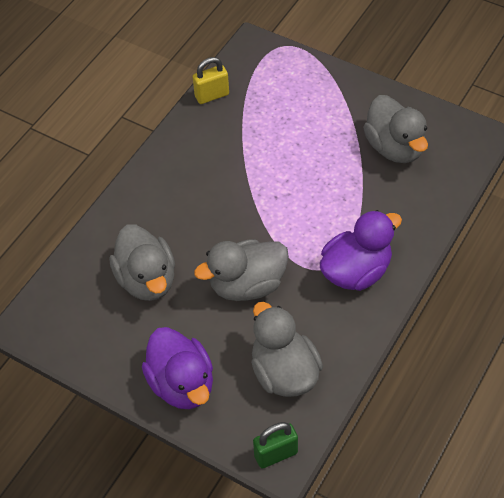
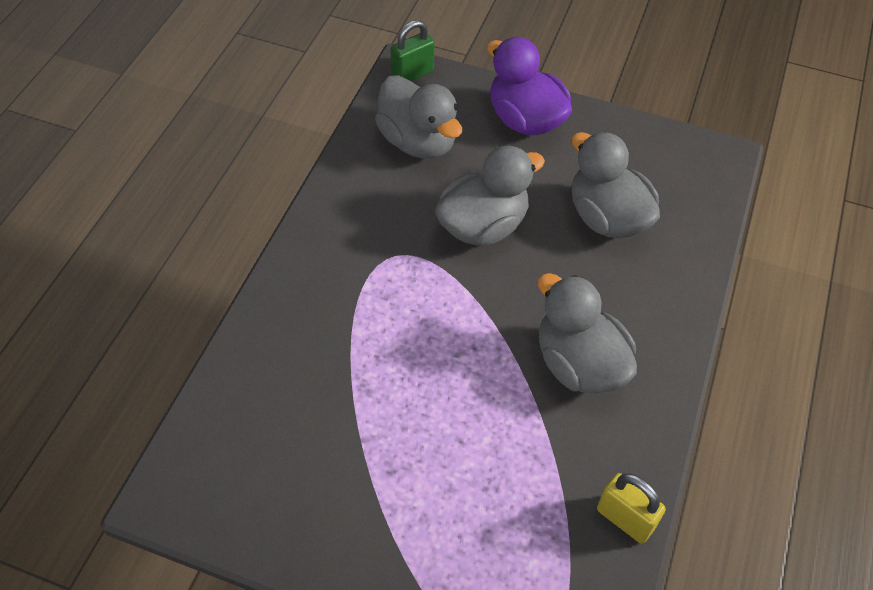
camera: 165 degrees right, 0 degrees up
yellow padlock [193,57,229,104] -> yellow padlock turned 75 degrees clockwise [597,473,666,543]
purple duck [320,210,402,291] -> none
grey duck [363,95,428,163] -> grey duck moved to [538,273,637,393]

